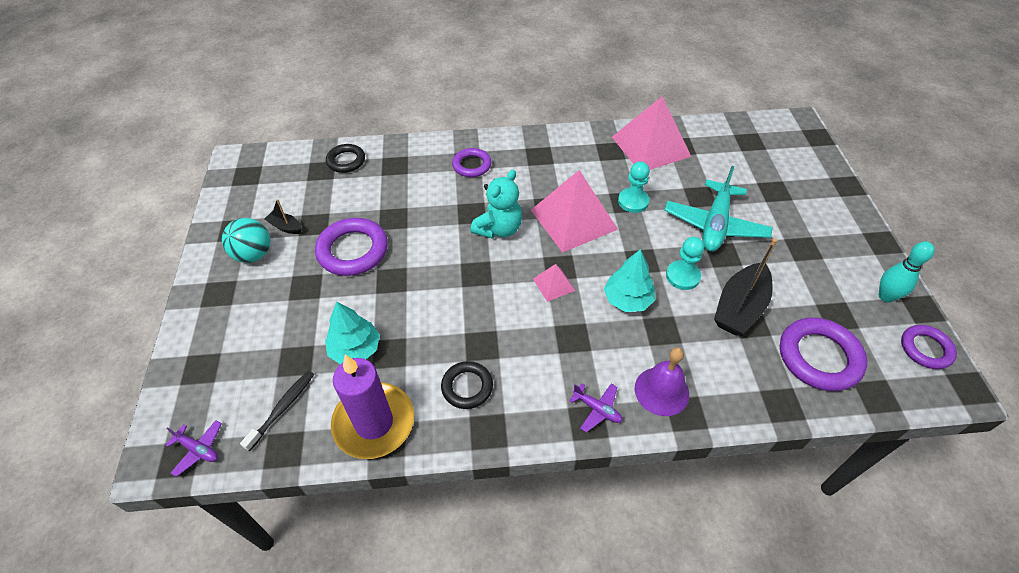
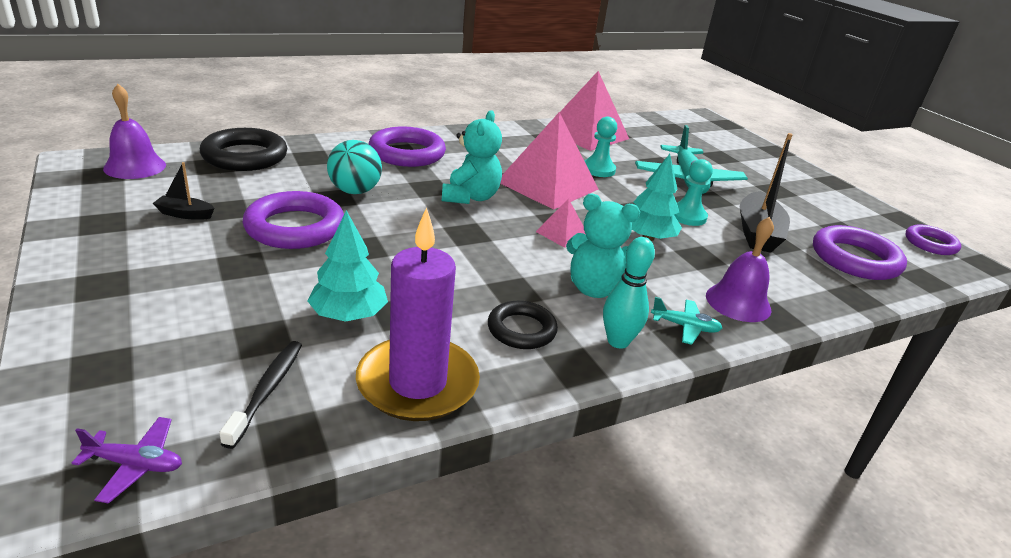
camera: 25 degrees left, 20 degrees down
turquoise ball [222,218,271,263] -> turquoise ball moved to [327,140,382,194]
black ring [326,144,365,173] -> black ring [200,128,287,171], size x1.62
purple ring [452,148,491,177] -> purple ring [369,127,446,167], size x1.62
purple plane [569,383,622,433] -> turquoise plane [651,297,722,345]
turquoise bowling pin [879,241,935,303] -> turquoise bowling pin moved to [603,237,655,349]
none -> purple bell [103,84,166,179]
none -> turquoise teddy bear [566,194,640,298]

